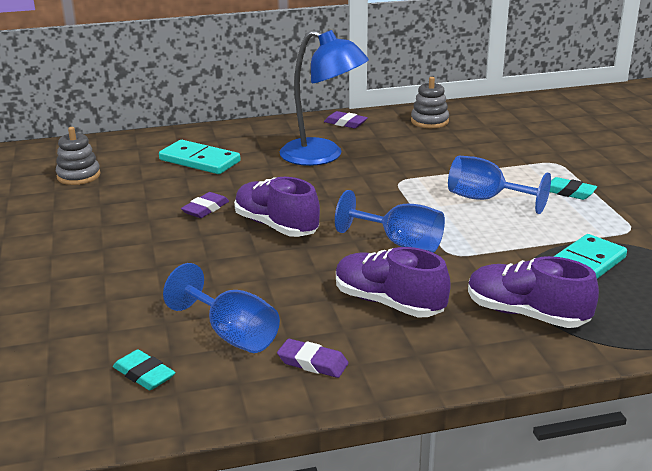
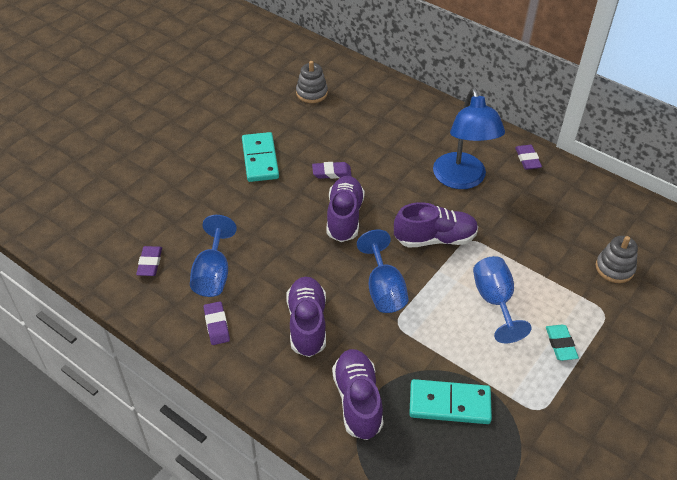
camera: 50 degrees right, 20 degrees up
turquoise eraser [113,349,176,390] -> purple eraser [136,246,162,276]
turquoise domino [159,140,241,174] -> turquoise domino moved to [242,132,279,182]
grey stacking toy [411,77,449,128] -> grey stacking toy moved to [596,236,638,283]
none -> purple shoe [394,202,478,248]

